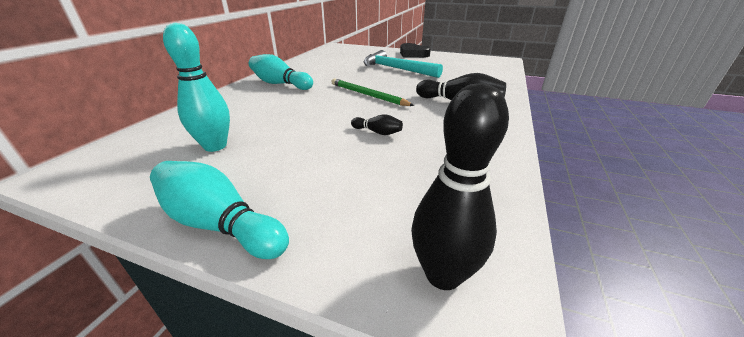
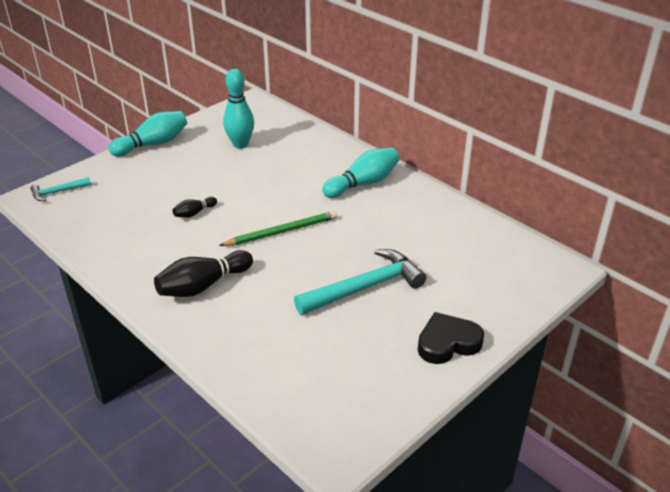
camera: 115 degrees right, 5 degrees up
black bowling pin [411,83,509,290] -> turquoise hammer [30,177,91,201]

